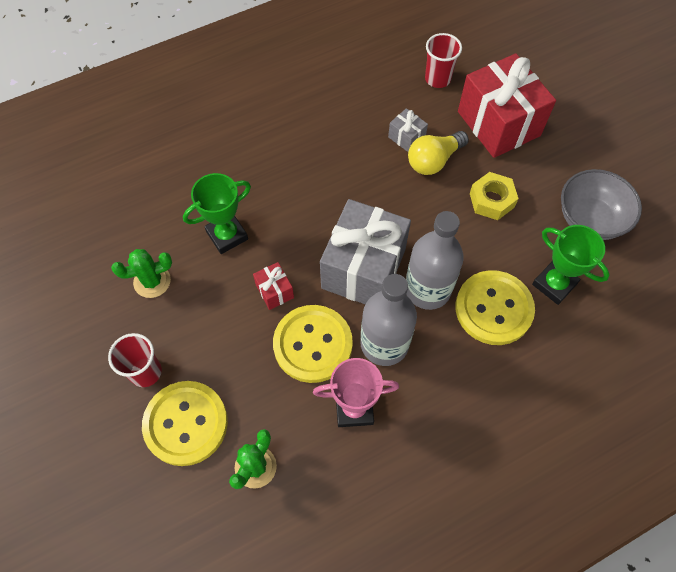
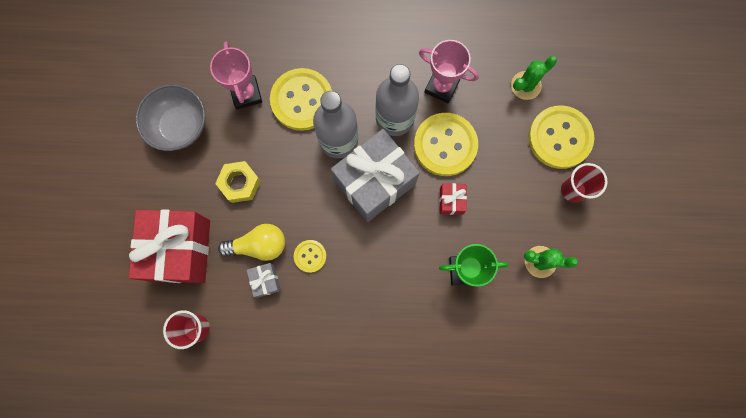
camera: 150 degrees left, 15 degrees up
green trophy [532,225,610,305] -> pink trophy [210,42,262,109]
none -> yellow button [294,240,327,273]

